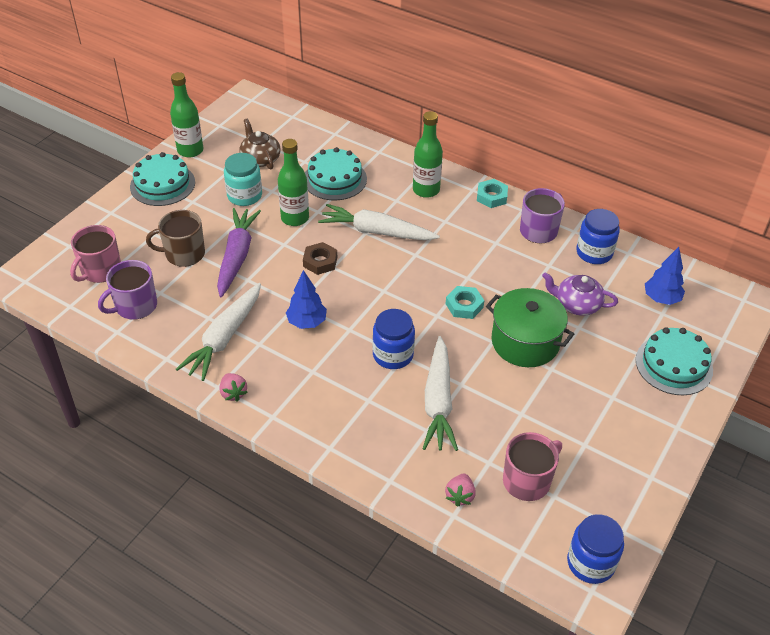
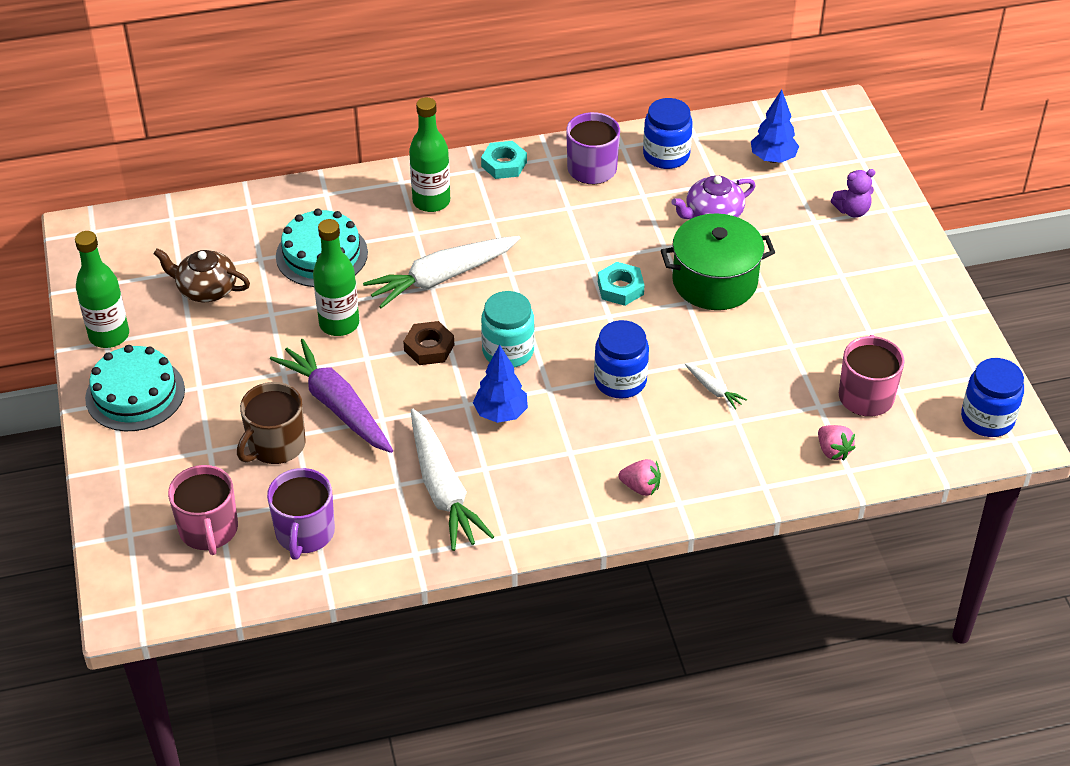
camera: 45 degrees left, 0 degrees up
pink strawberry [219,373,248,402] -> pink strawberry moved to [618,459,661,496]
turquoise jar [224,153,262,206] -> turquoise jar moved to [481,291,535,368]
white carrot [423,336,458,451] -> white carrot [685,363,747,410], size x0.43
turquoise cake [636,327,713,395] -> purple teddy bear [831,169,875,218]

